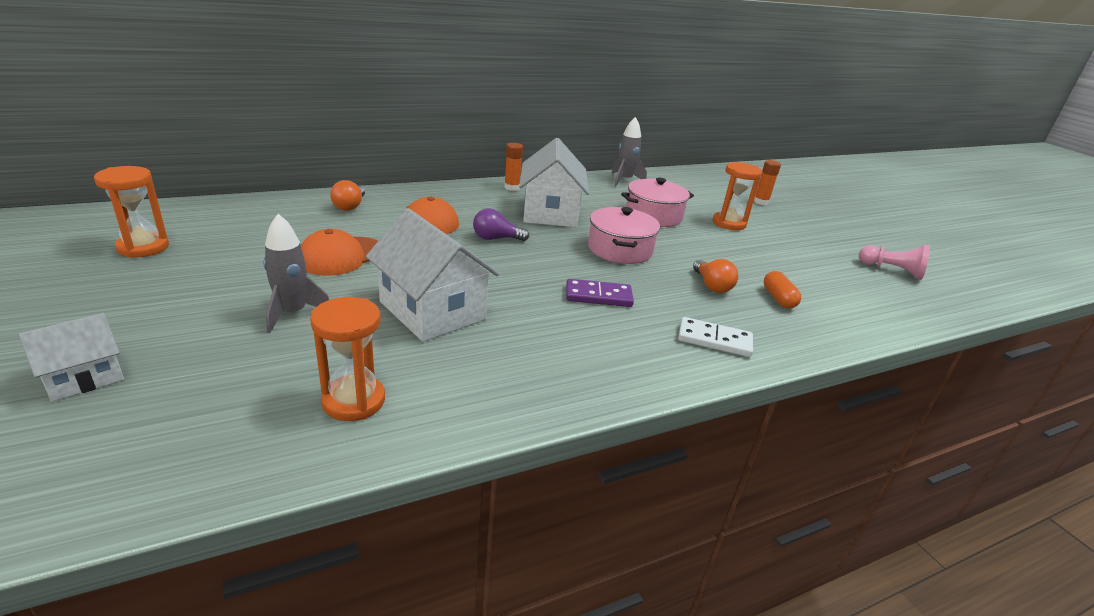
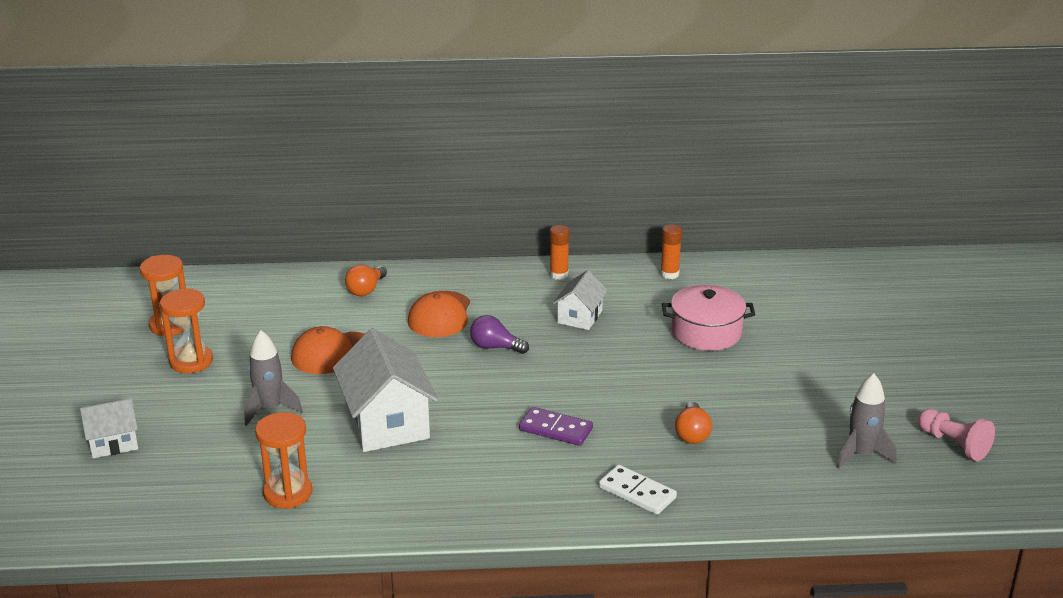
camera: 25 degrees right, 0 degrees up
white house [519,138,589,227] -> white house [553,270,608,330], size x0.55
pink pot [588,207,660,264] -> none
grey rocket [612,117,647,186] -> grey rocket moved to [837,373,896,469]
orange hourglass [713,162,762,230] -> orange hourglass moved to [160,288,213,373]
orange glue stick [754,160,781,205] -> orange glue stick moved to [660,224,682,279]
orange capsule [764,271,801,309] -> none

